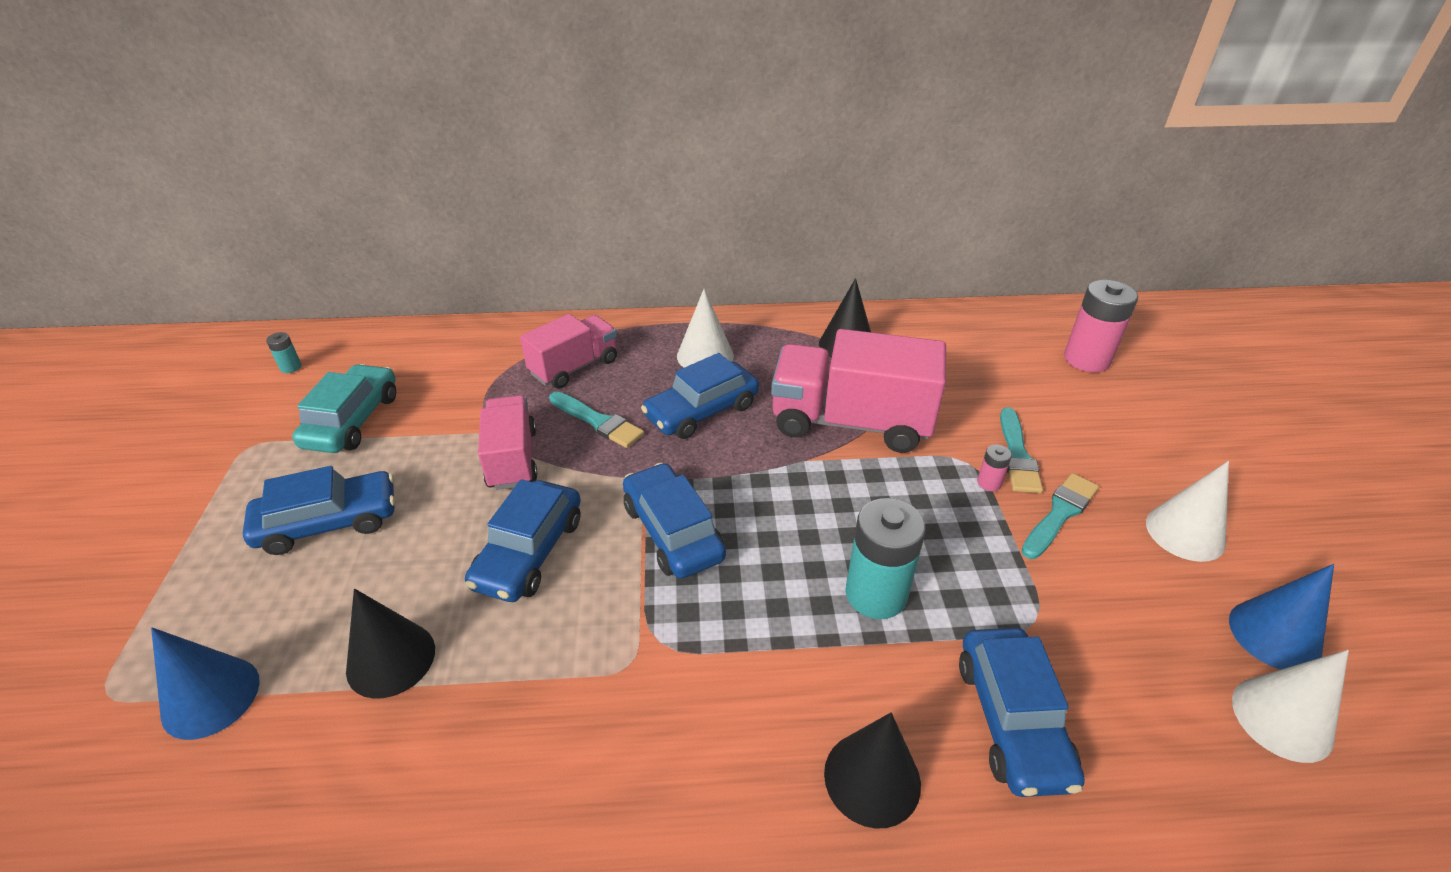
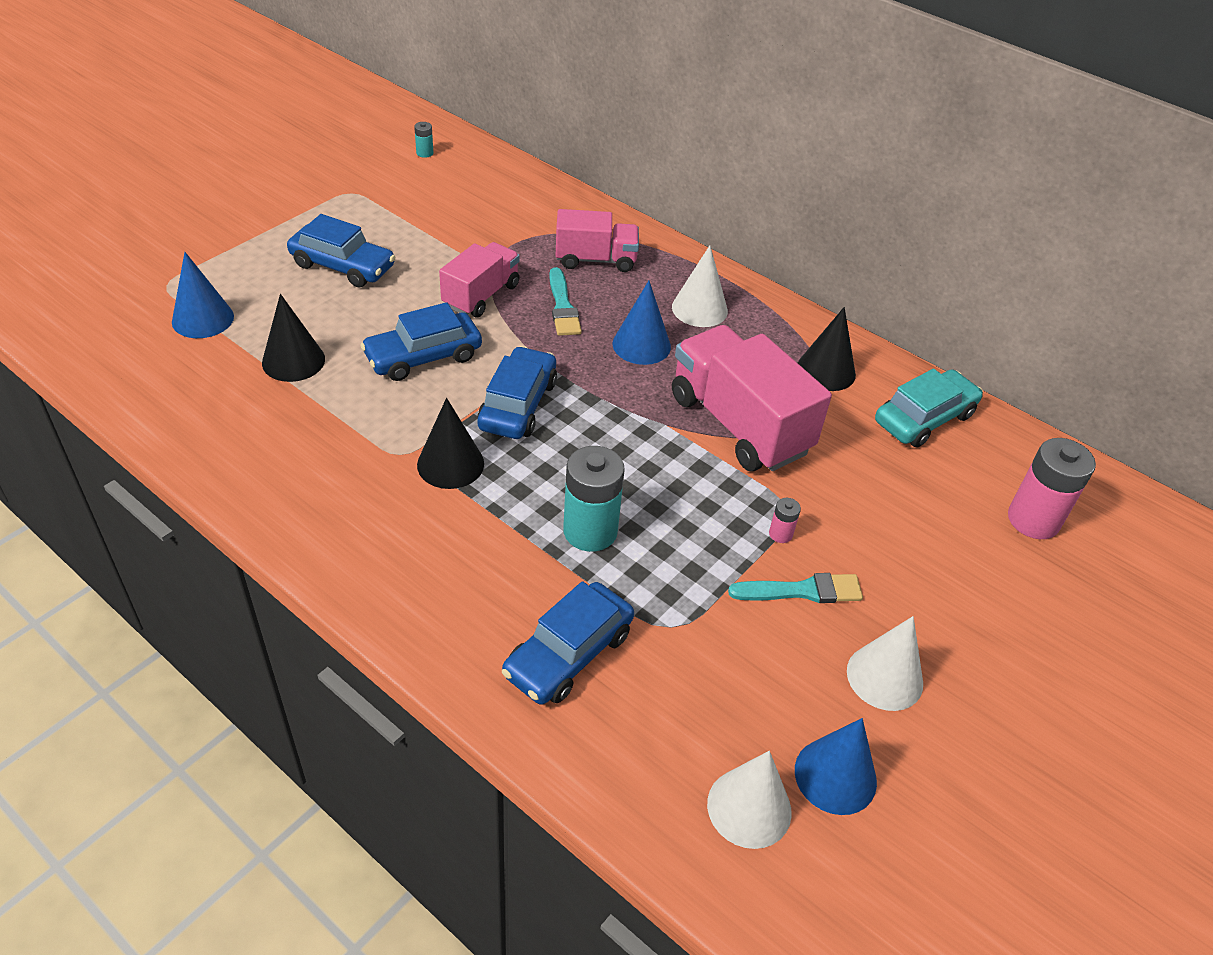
camera: 40 degrees right, 5 degrees up
turquoise car [292,364,396,453] -> turquoise car moved to [875,369,983,448]
blue car [641,353,759,439] -> blue cone [613,281,671,365]
black cone [824,712,921,829] -> black cone moved to [417,398,484,489]
turquoise brush [1000,407,1043,493] -> none

